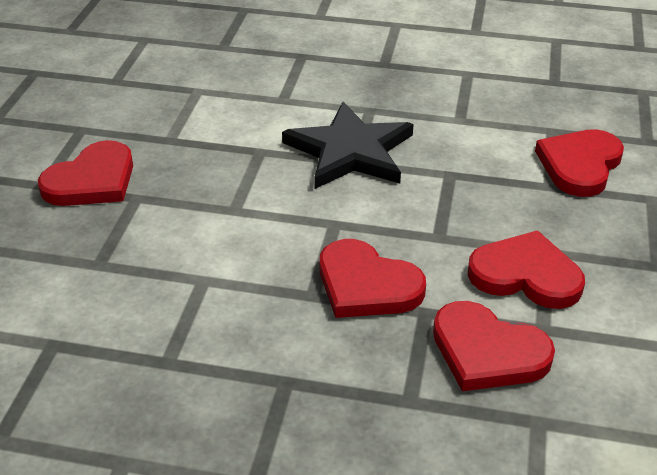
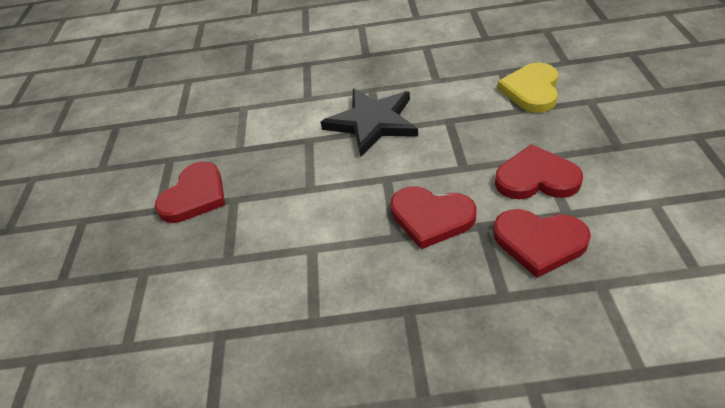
camera: 10 degrees left, 5 degrees up
red heart [535,129,624,197] -> yellow heart [497,62,558,113]

